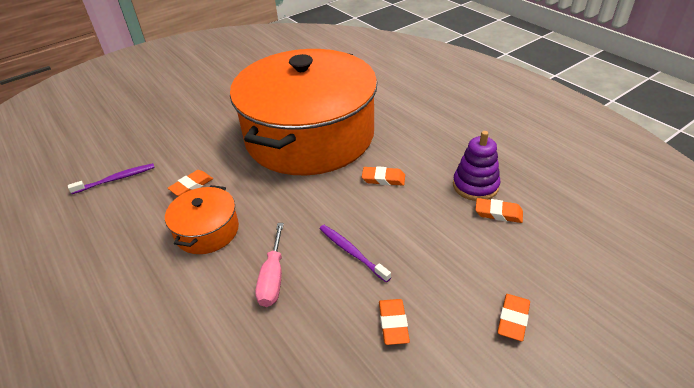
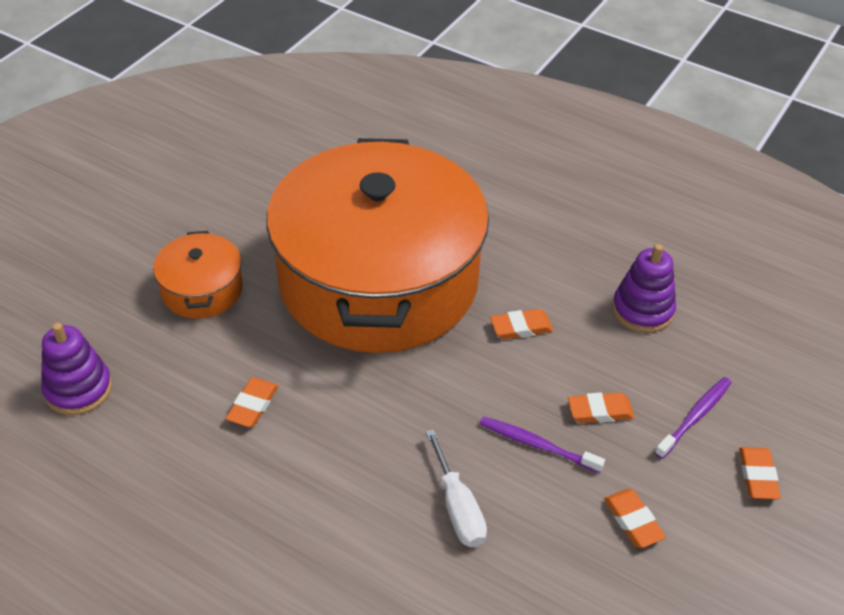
camera: 25 degrees left, 5 degrees up
purple toothbrush [68,163,155,194] -> purple toothbrush moved to [655,377,732,459]
orange pot [165,185,239,254] -> orange pot moved to [153,231,243,319]
pink screwdriver [255,223,284,307] -> white screwdriver [425,429,487,547]
orange eraser [475,198,523,223] -> orange eraser moved to [568,392,634,423]
none -> purple stacking toy [41,323,112,415]

